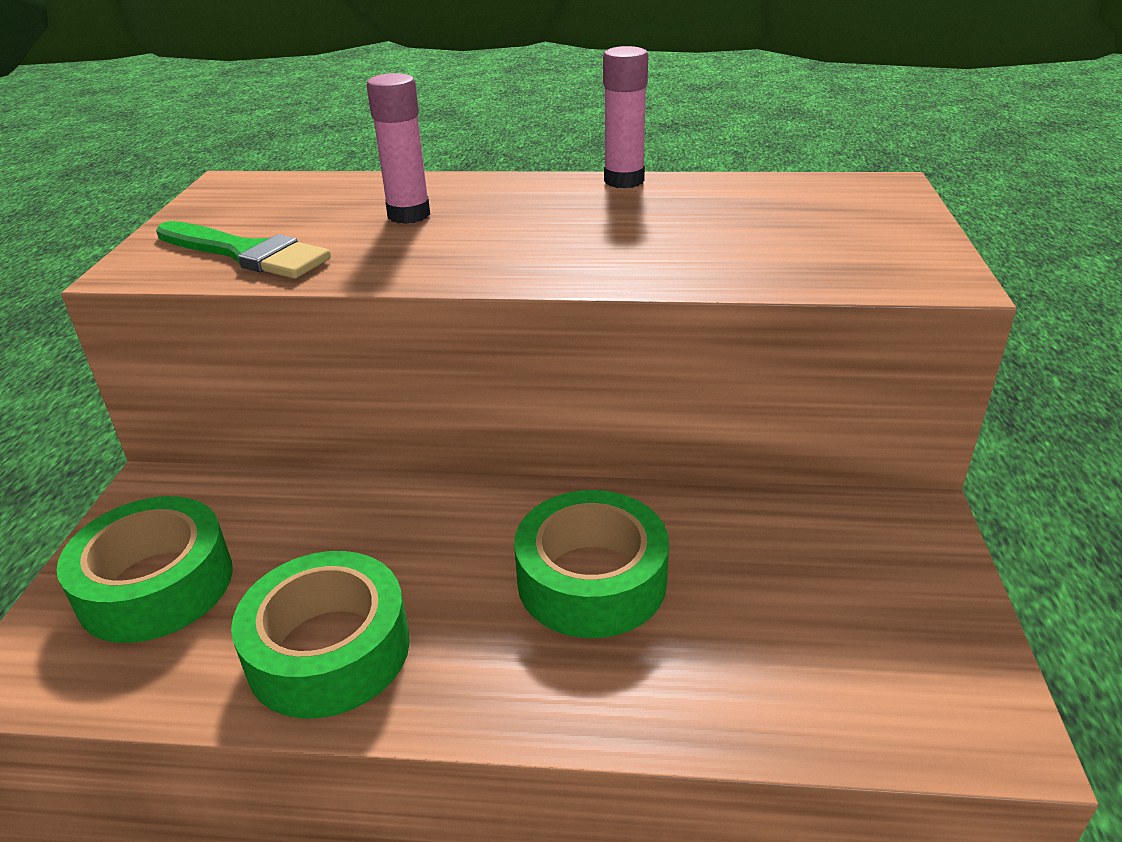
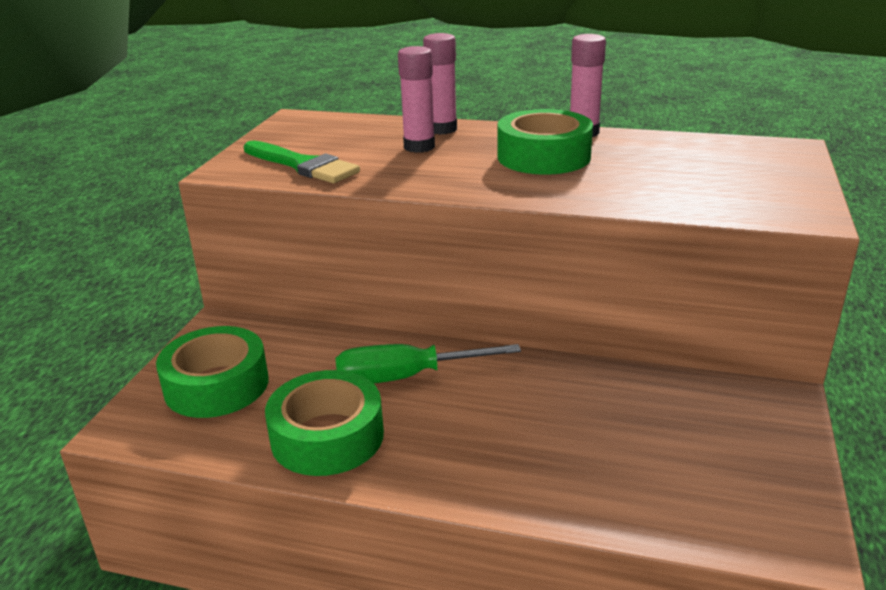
camera: 10 degrees right, 5 degrees down
green tape [514,490,669,638] -> green tape moved to [498,109,593,175]
none -> green screwdriver [335,344,521,384]
none -> pink glue stick [423,33,457,135]

